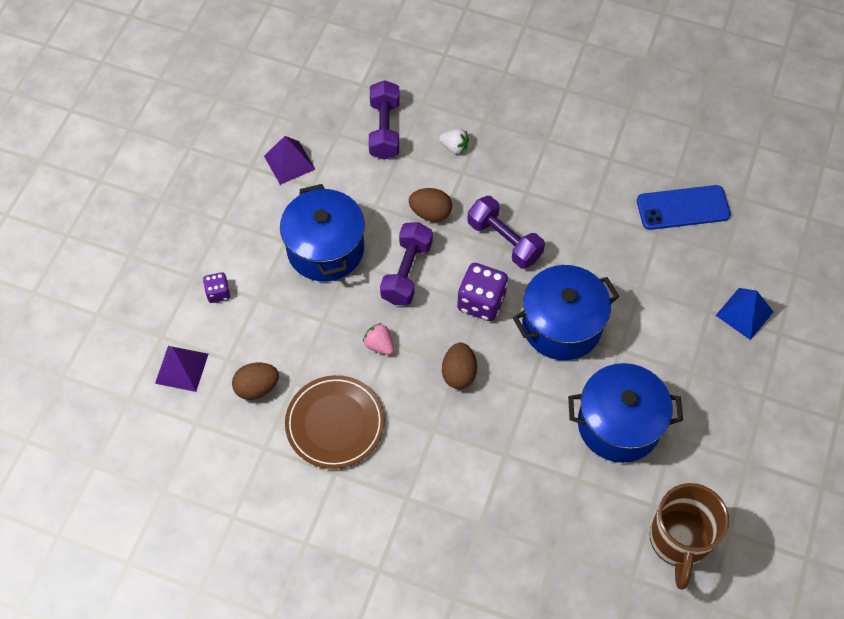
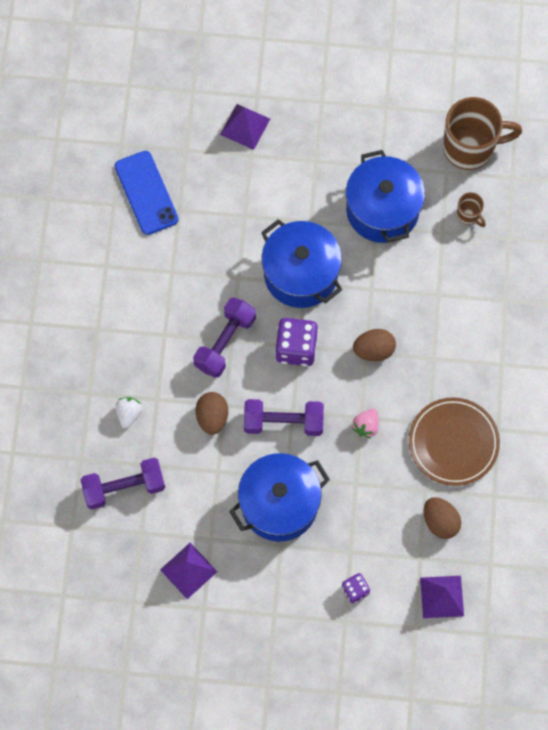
camera: 105 degrees left, 10 degrees up
blue pyramid [716,288,773,340] -> purple pyramid [220,104,270,150]
none -> brown mug [457,192,486,227]

